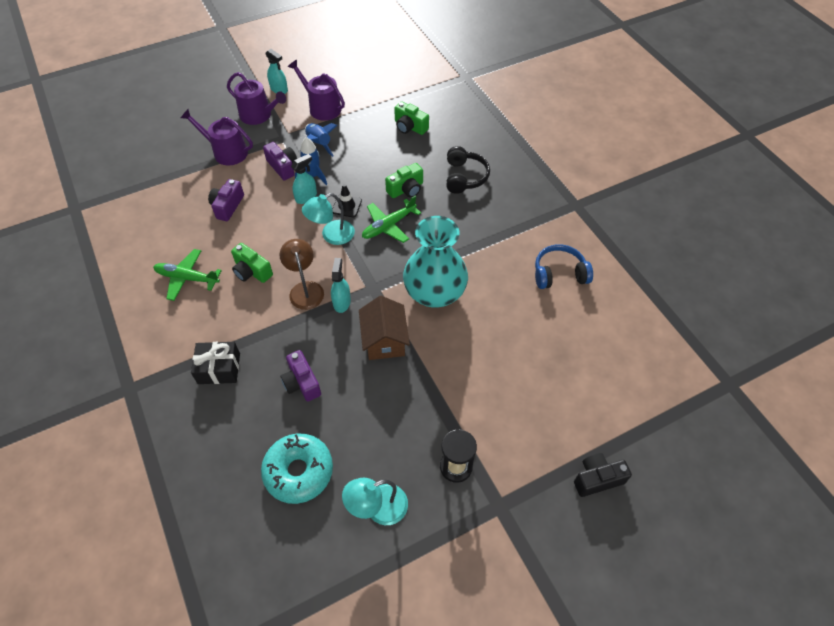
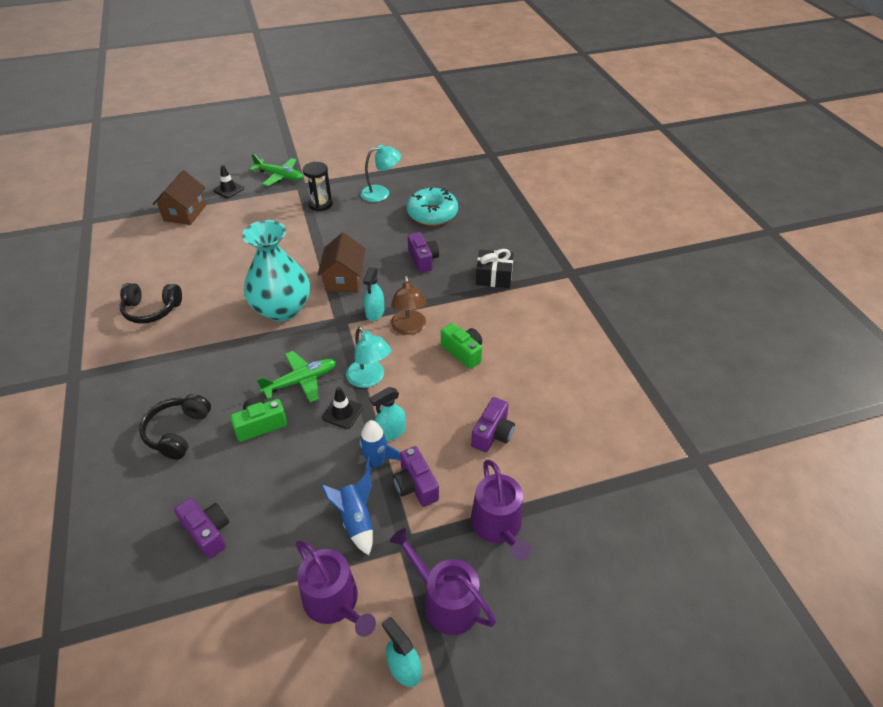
camera: 170 degrees left, 10 degrees down
green plane [153,249,222,301] -> green plane moved to [250,154,303,186]
purple watering can [181,109,253,165] -> purple watering can turned 45 degrees clockwise [471,460,531,560]
turquoise lamp [302,193,355,245] -> turquoise lamp turned 75 degrees clockwise [346,327,391,388]
green camera [394,101,429,135] -> purple camera [174,498,229,559]
blue headphones [535,244,593,289] -> black headphones [120,283,182,324]
black camera [574,453,632,497] -> black traffic cone [213,165,244,198]
none -> brown house [152,170,206,225]

